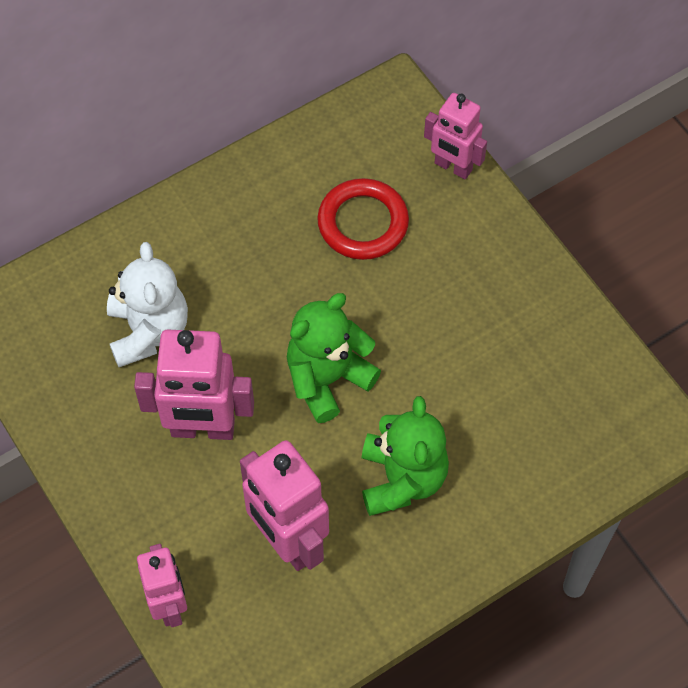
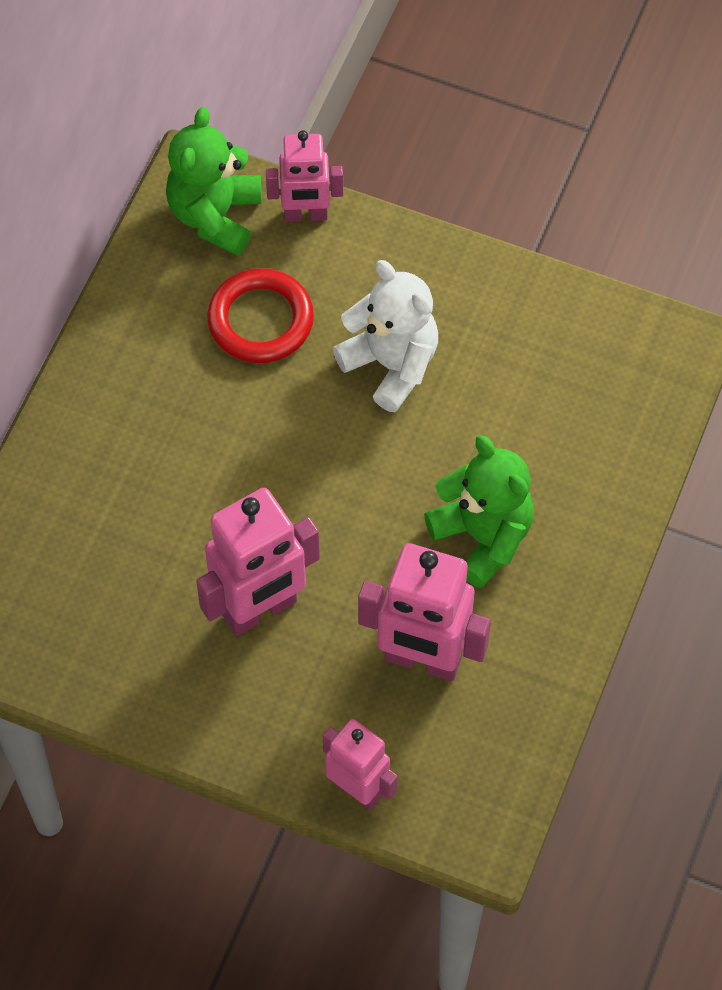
camera: 35 degrees left, 0 degrees up
white teddy bear [107,242,188,367] -> white teddy bear moved to [333,260,438,412]
green teddy bear [287,293,381,423] -> green teddy bear moved to [166,107,262,256]

